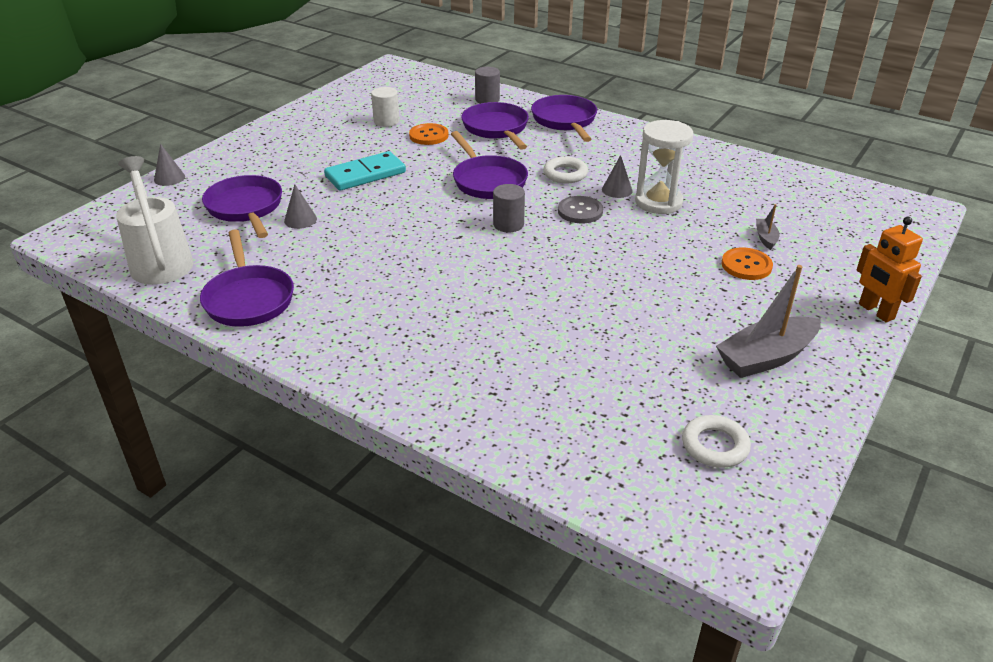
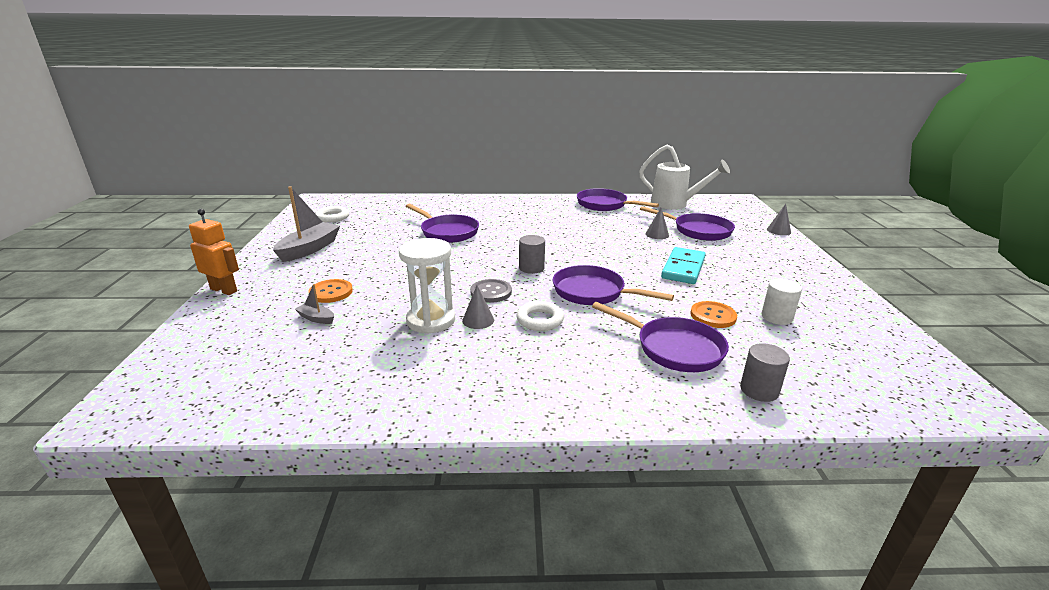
camera: 145 degrees right, 10 degrees down
purple pan [531,95,597,142] -> purple pan moved to [406,204,479,243]
grey boat [756,204,780,250] -> grey boat turned 150 degrees clockwise [295,284,334,324]

